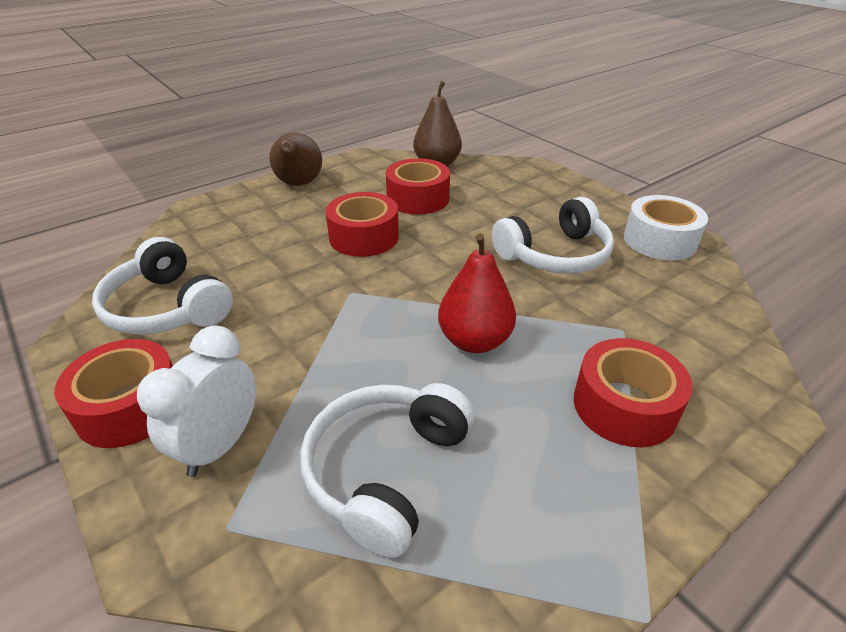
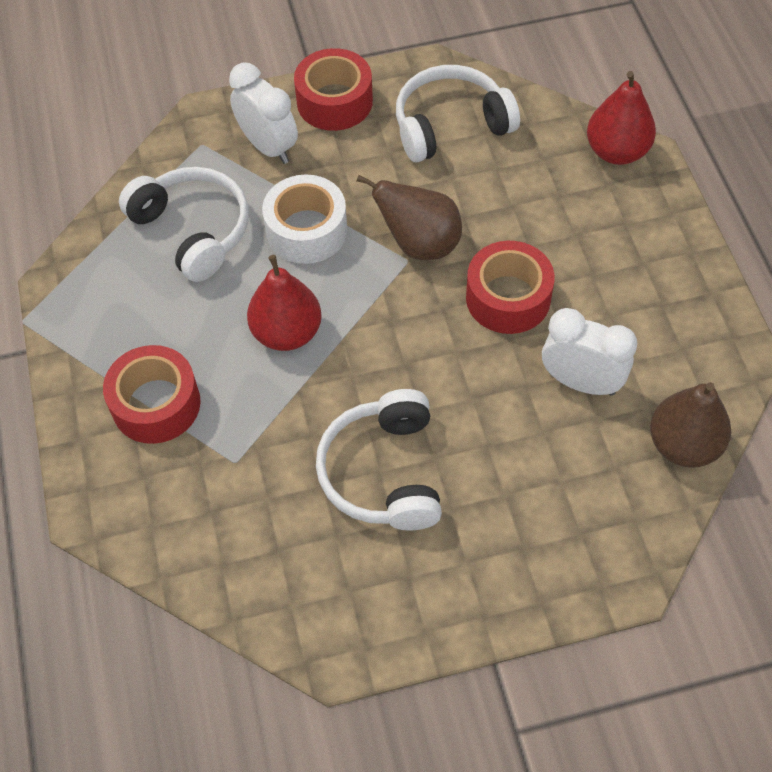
camera: 115 degrees right, 20 degrees up
brown pear [269,133,322,186] -> brown pear moved to [356,175,462,260]
red tape [386,158,450,214] -> white clock [542,308,637,396]
white tape [624,195,708,261] -> white tape moved to [262,174,348,264]
none -> red pear [587,71,656,165]

